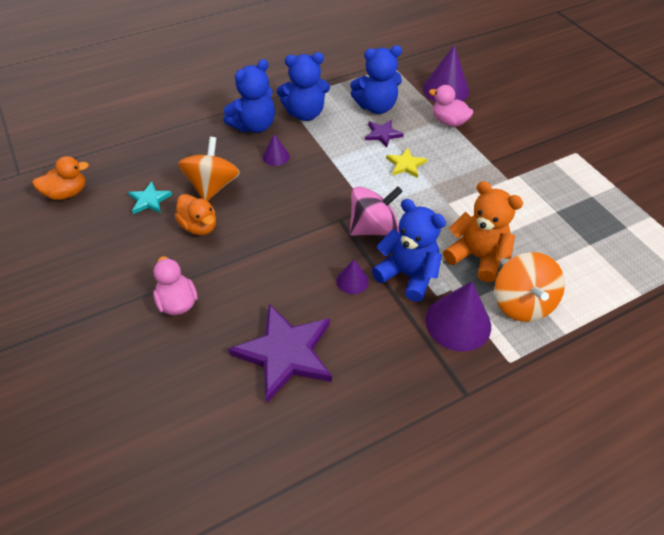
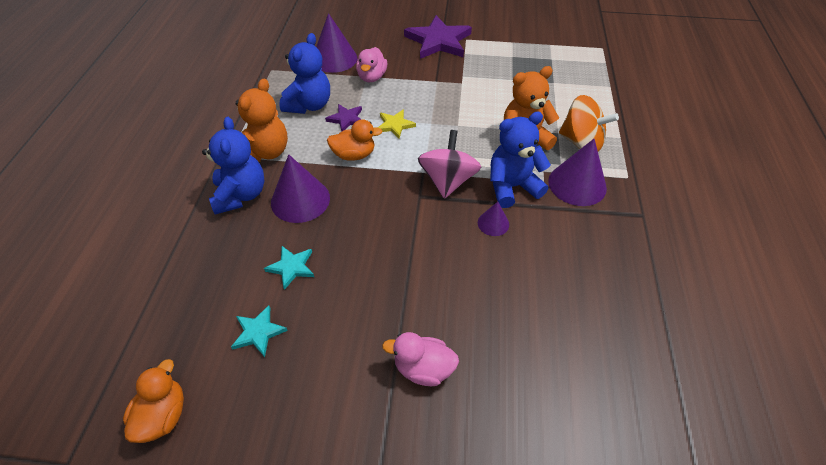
camera: 55 degrees left, 0 degrees up
orange duck [175,194,216,235] -> orange duck moved to [327,119,382,161]
orange spinning top [178,137,240,201] -> turquoise star [264,246,314,290]
purple star [228,304,332,403] -> purple star moved to [404,15,472,59]
purple cone [263,134,290,166] -> purple cone [271,154,330,223], size x1.92
blue teddy bear [277,52,330,121] -> orange teddy bear [236,79,288,162]
pink duck [429,85,473,127] -> pink duck turned 60 degrees counterclockwise [356,47,387,82]

